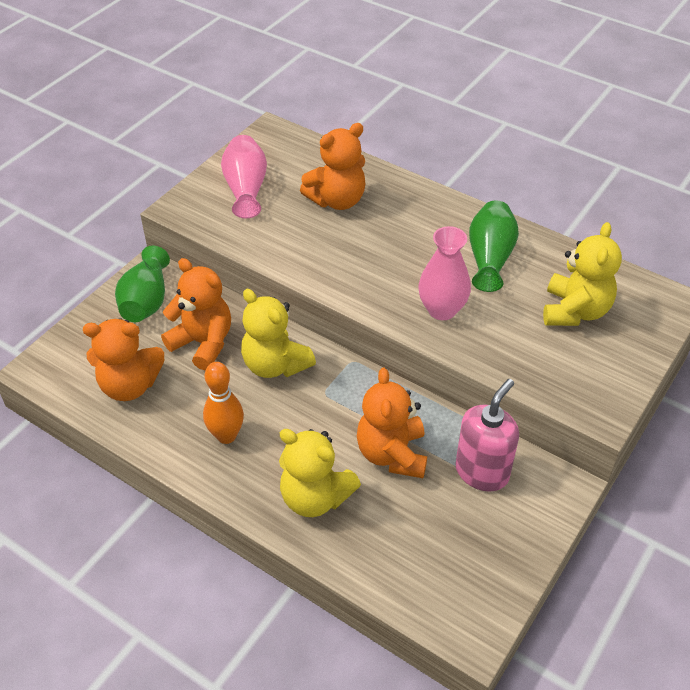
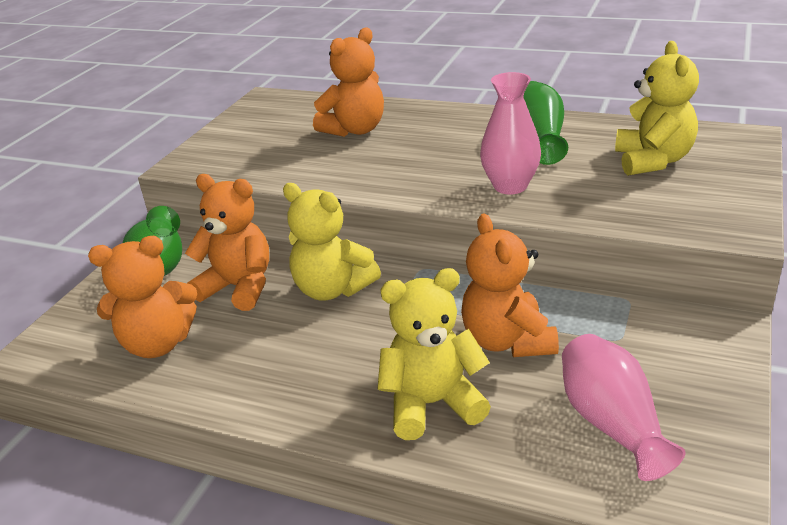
camera: 10 degrees left, 15 degrees down
orange bowling pin [203,362,244,444] -> none
pink vase [221,135,267,218] -> pink vase moved to [562,334,685,481]
yellow teddy bear [279,429,361,517] -> yellow teddy bear turned 150 degrees clockwise [377,268,491,440]
pink soap dispenser [455,379,519,492] -> none

